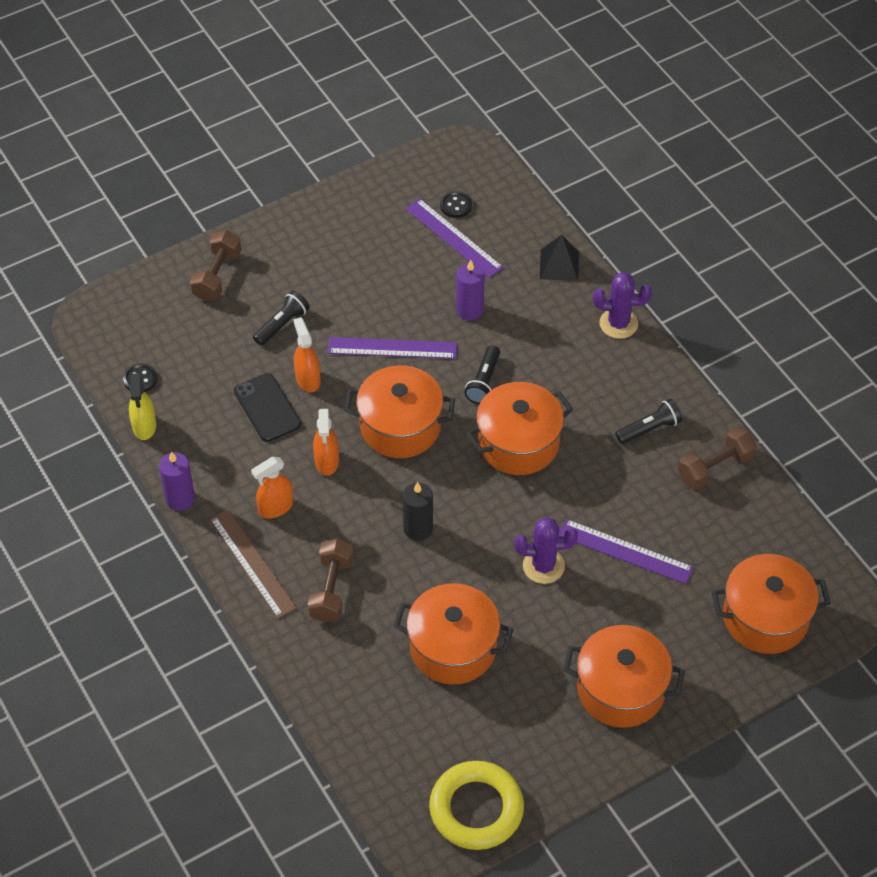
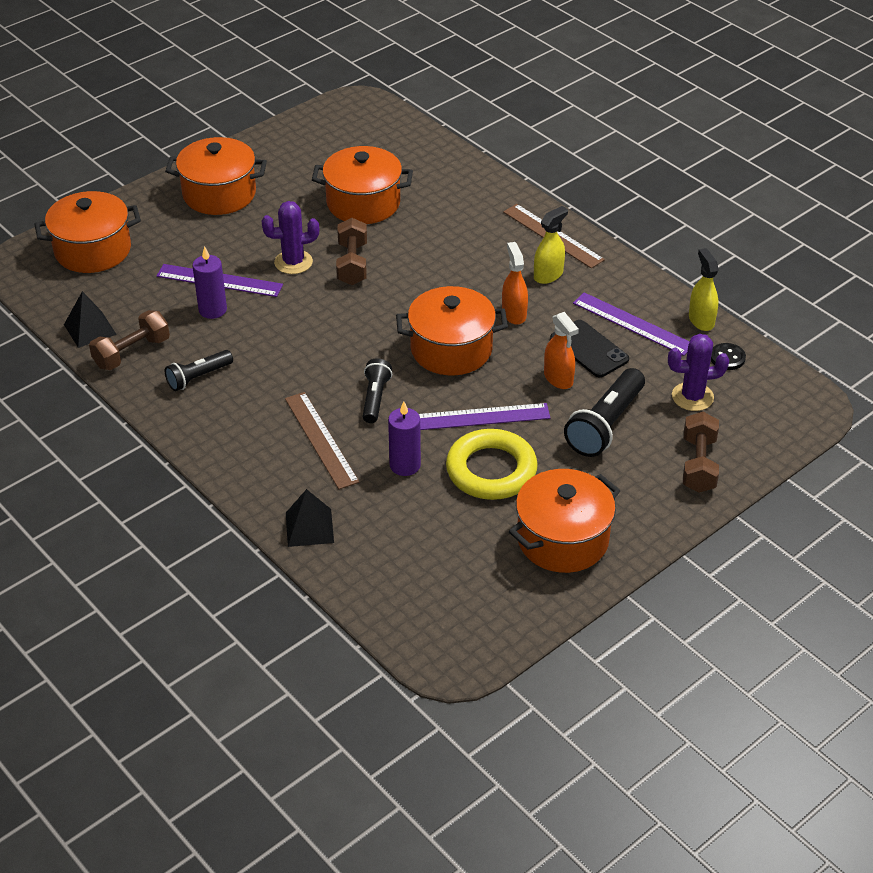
camera: 170 degrees right, 10 degrees down
purple candle [159,451,195,511] -> purple candle moved to [192,246,227,319]
orange spray bottle [251,457,293,519] -> yellow spray bottle [534,206,568,284]
black flashlight [253,291,310,346] -> black flashlight [564,368,645,457], size x1.65
brown dumbbell [308,538,353,622] -> brown dumbbell moved to [336,218,367,285]
black candle [403,482,433,541] -> none
purple ruler [406,199,503,278] -> purple ruler moved to [573,292,690,356]
yellow ring [429,761,524,850] -> yellow ring moved to [446,429,538,500]
black button [440,191,472,218] -> none
orange pot [466,382,573,475] -> orange pot moved to [509,469,620,573]
purple cactus [593,272,652,339] -> purple cactus moved to [668,334,729,411]
none -> black pyramid [64,291,117,348]
none -> brown ruler [285,392,359,489]

